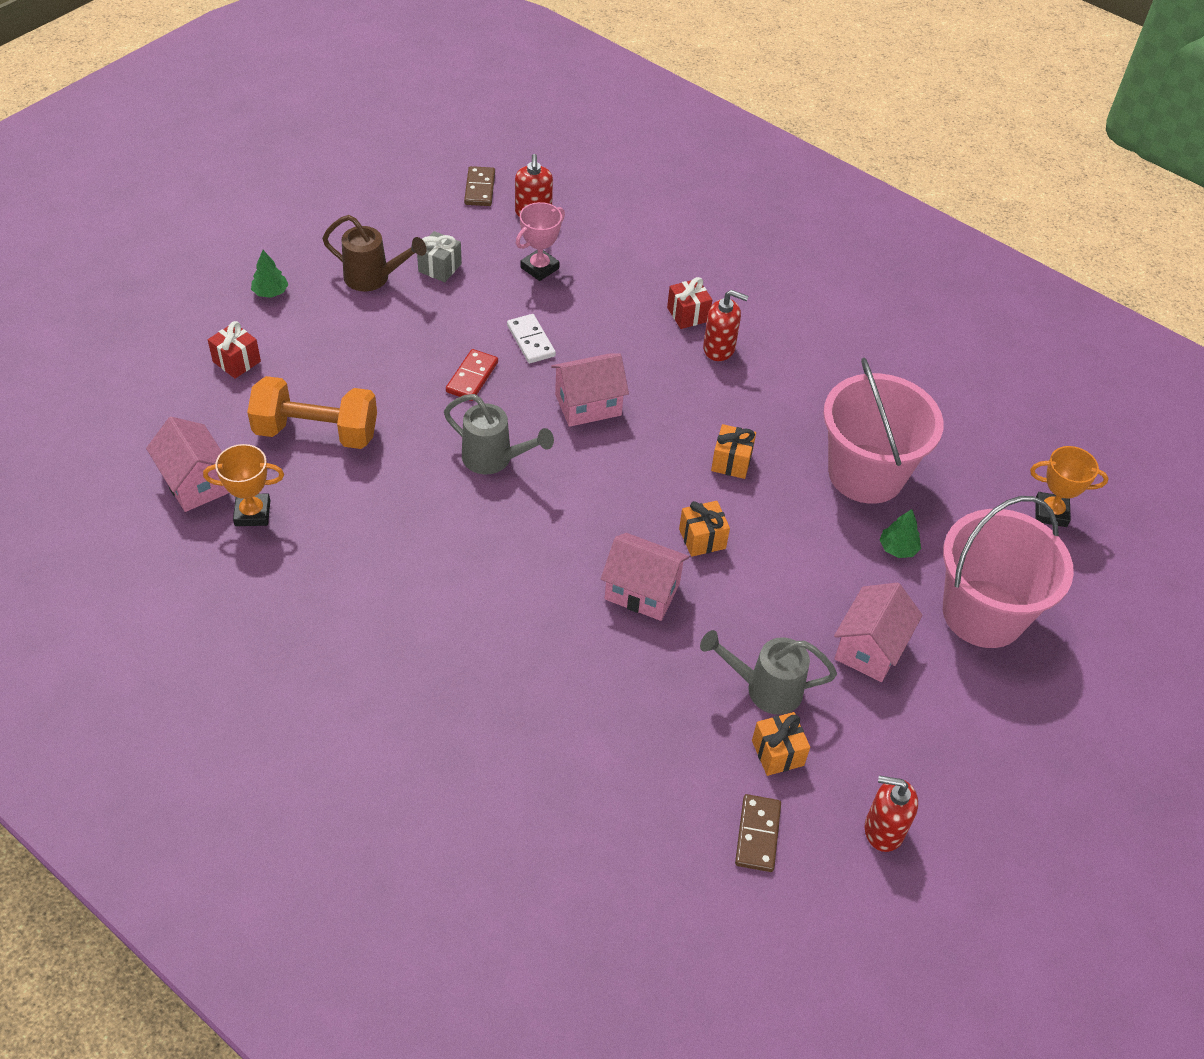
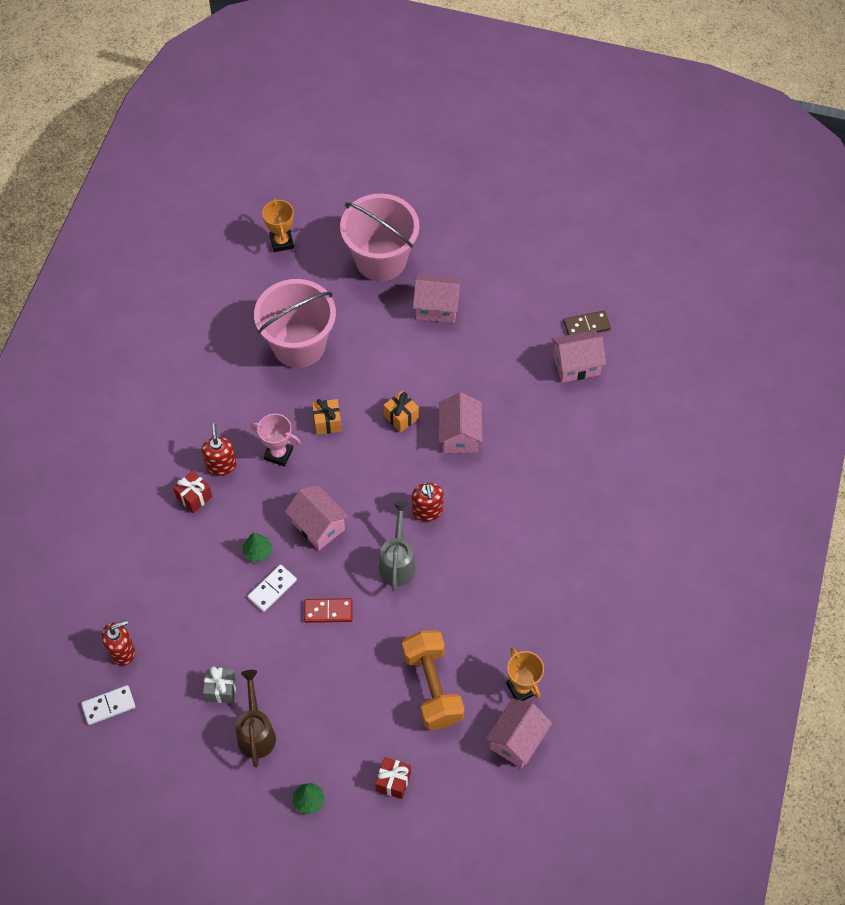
camera: 110 degrees left, 10 degrees up
brown domino [464,166,495,206] -> white domino [81,685,136,725]
pink trophy [516,202,565,281] -> pink trophy moved to [250,414,301,466]
grey watering can [700,630,837,715] -> none
orange gift [752,712,810,776] -> none
red soap dispenser [865,775,918,852] -> red soap dispenser moved to [412,483,444,521]
green tree [879,509,921,558] -> green tree moved to [242,533,272,562]
none -> pink house [552,330,606,383]

